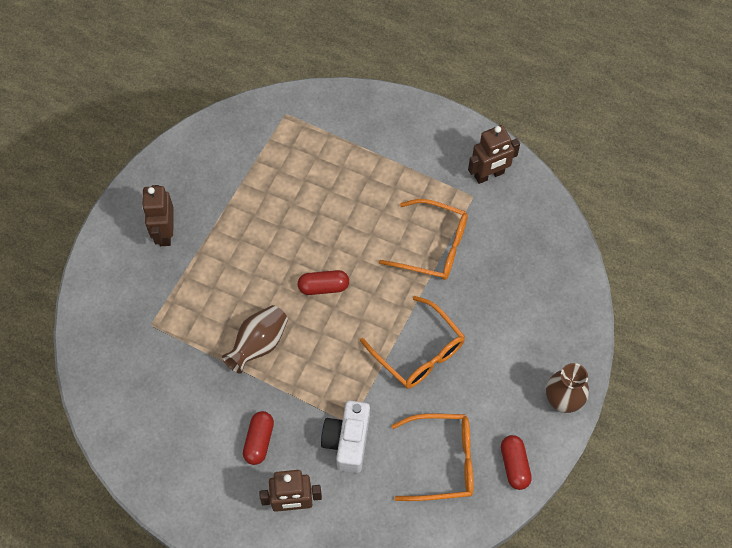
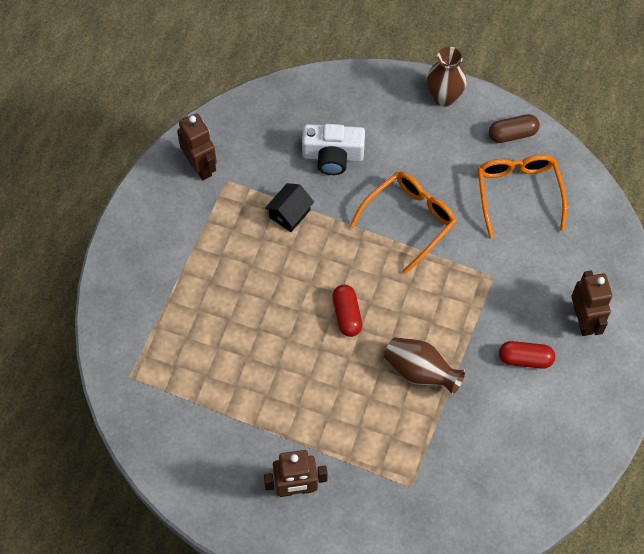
camera: 95 degrees left, 0 degrees up
white camera [321,401,370,473] -> white camera moved to [302,124,365,175]
orange glasses [379,199,468,280] -> black house [265,183,314,232]
red capsule [501,435,532,490] -> brown capsule [489,114,540,143]

